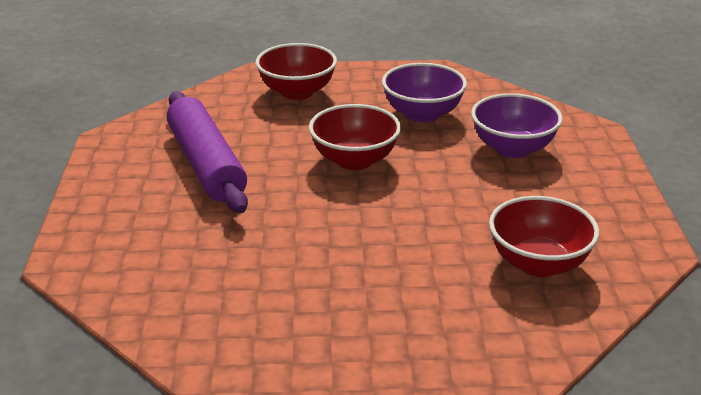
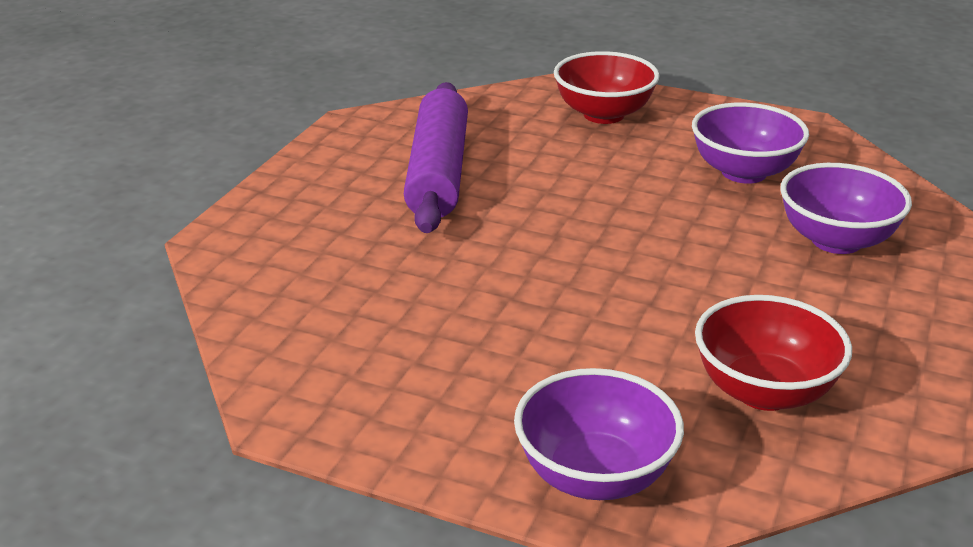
camera: 25 degrees right, 0 degrees up
red bowl [309,104,401,170] -> none
none -> purple bowl [514,368,684,500]

